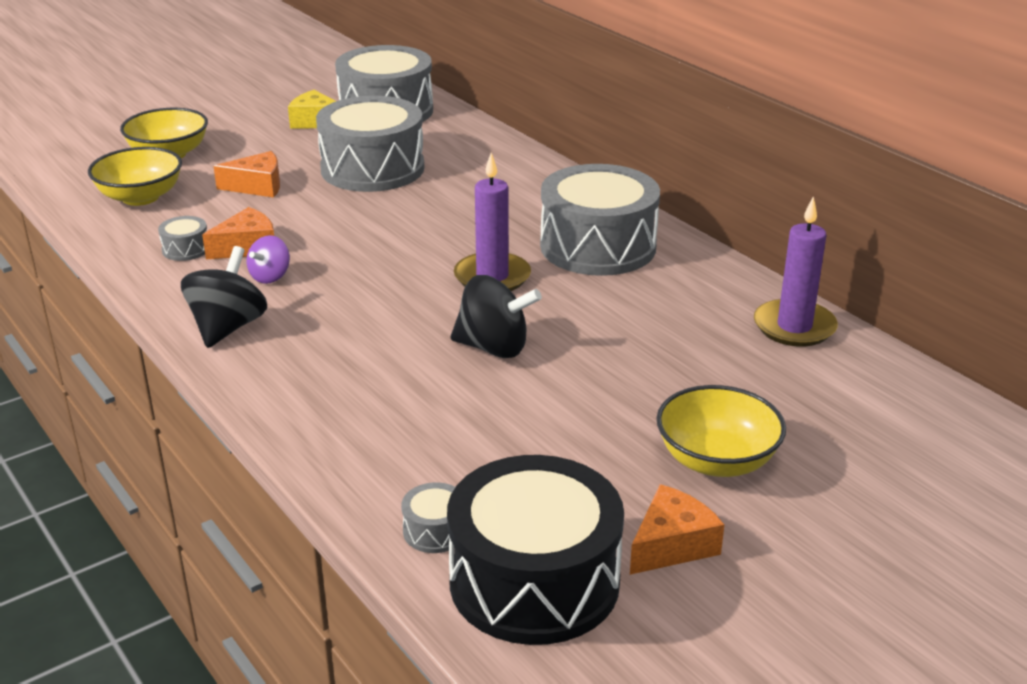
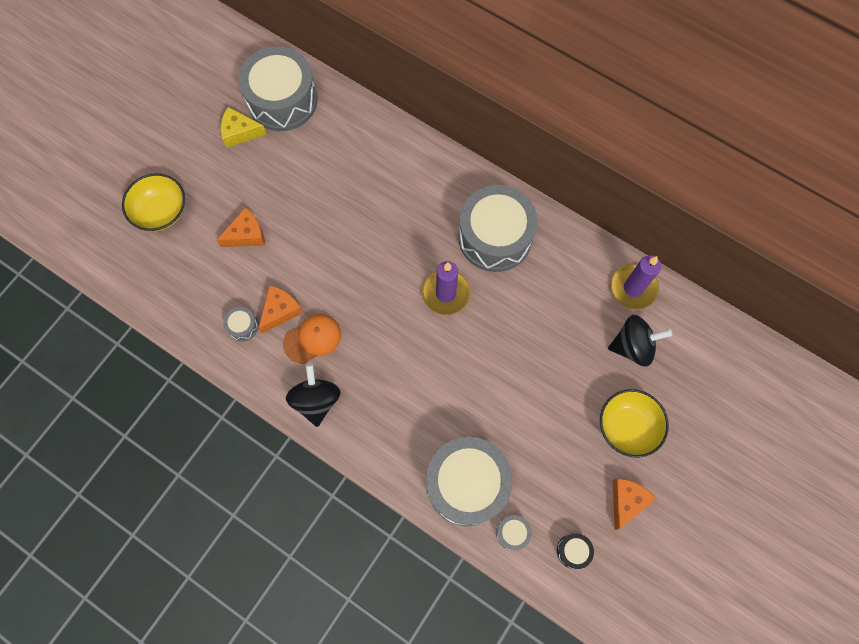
camera: 20 degrees left, 40 degrees up
yellow bowl [88,147,182,206] -> none
purple spinning top [247,235,290,284] -> orange cap [283,314,341,364]
grey drum [316,96,424,192] -> grey drum moved to [426,437,513,526]
black drum [447,455,624,645] -> black drum [557,533,594,569], size x0.40
black spinning top [450,275,542,358] -> black spinning top moved to [608,315,672,367]

